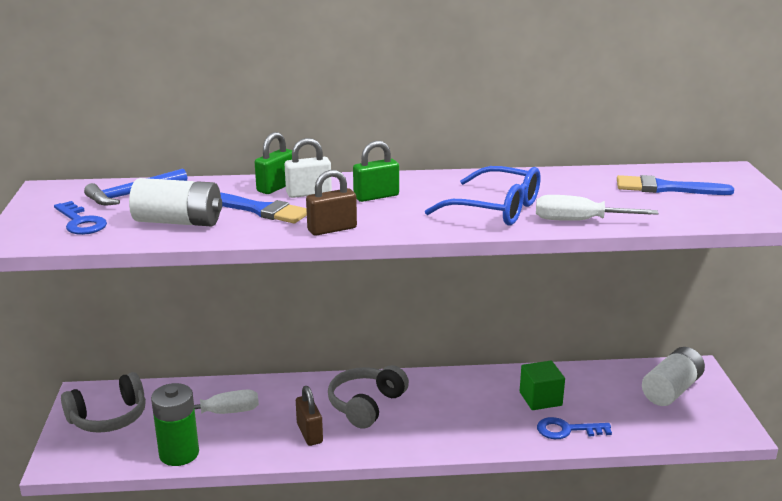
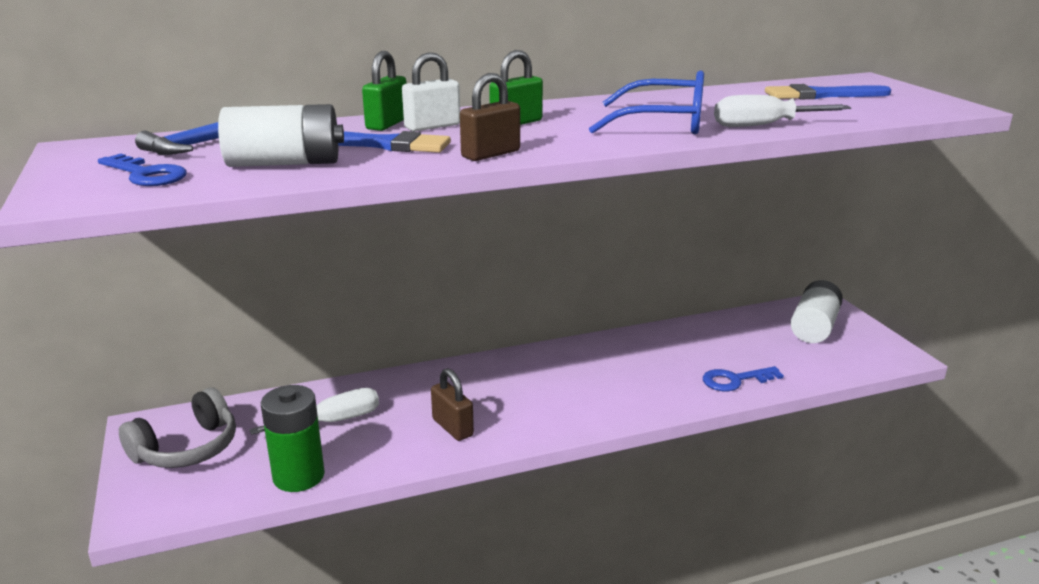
camera: 15 degrees left, 0 degrees up
grey headphones [328,365,409,429] -> none
green cube [520,361,565,410] -> none

